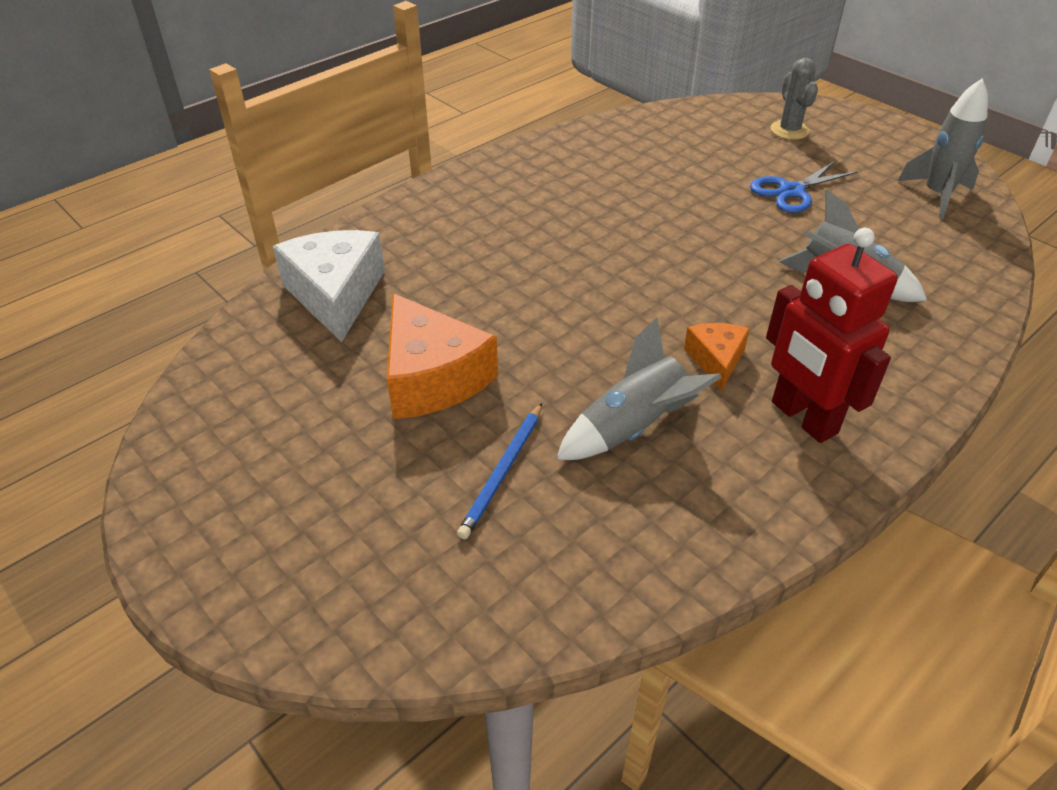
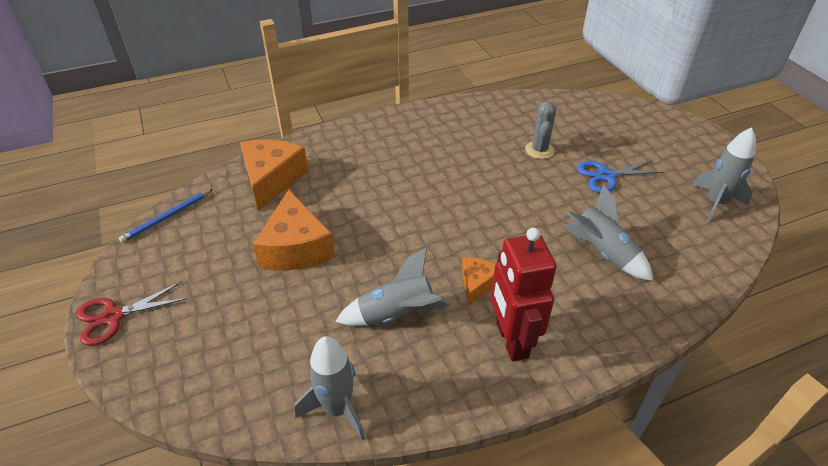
camera: 20 degrees right, 0 degrees up
white cheese [273,230,385,342] -> orange cheese [240,140,308,211]
blue pencil [457,403,542,539] -> blue pencil moved to [119,189,213,243]
grey cactus [771,58,818,140] -> grey cactus moved to [525,101,556,159]
none -> red scissors [76,281,187,346]
none -> grey rocket [295,336,365,440]

